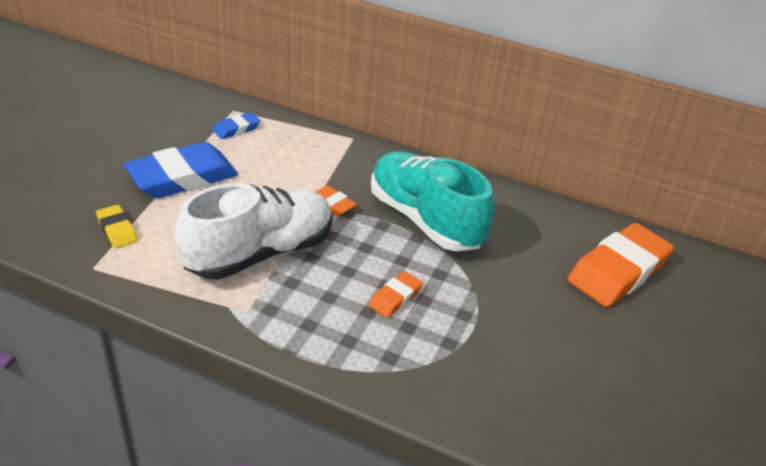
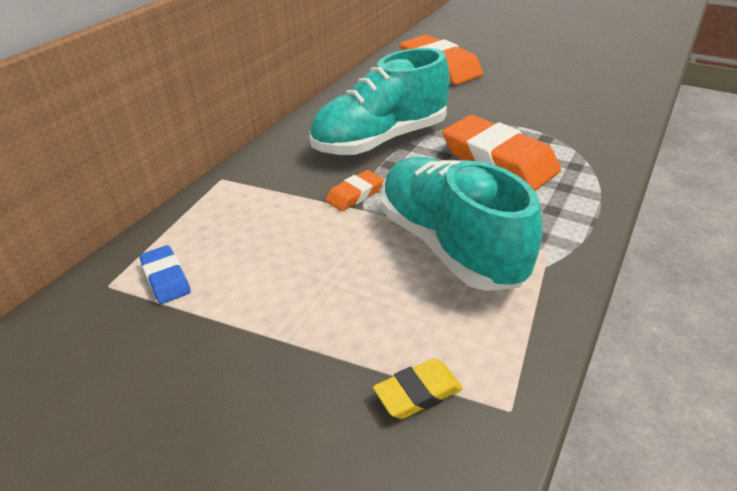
camera: 80 degrees left, 0 degrees up
blue eraser [124,142,238,198] -> none
white shoe [174,183,333,280] -> turquoise shoe [381,157,543,291]
orange eraser [369,271,423,318] -> orange eraser [442,115,561,191], size x2.10

